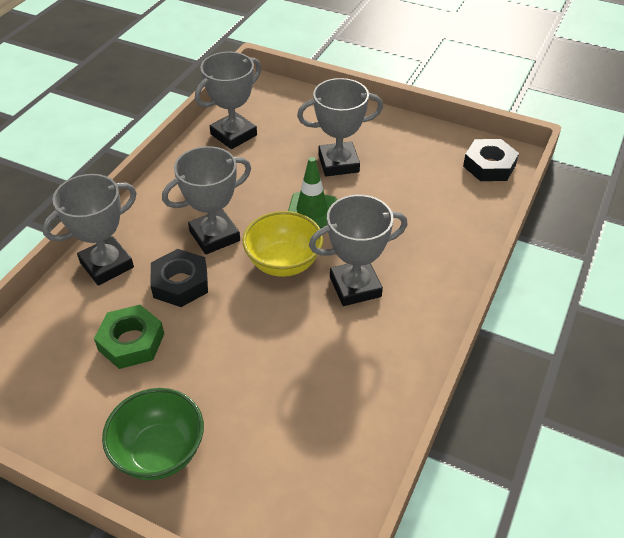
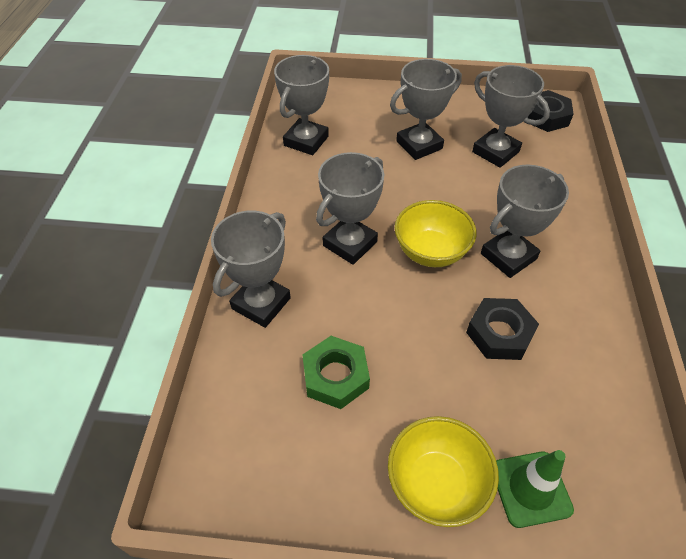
camera: 20 degrees left, 5 degrees up
green bowl [102,388,204,480] -> yellow bowl [388,416,499,527]
black nut [150,249,208,307] -> black nut moved to [466,298,539,360]
green traffic cone [288,157,337,229] -> green traffic cone moved to [496,450,574,528]
none -> grey trophy [472,65,550,168]

